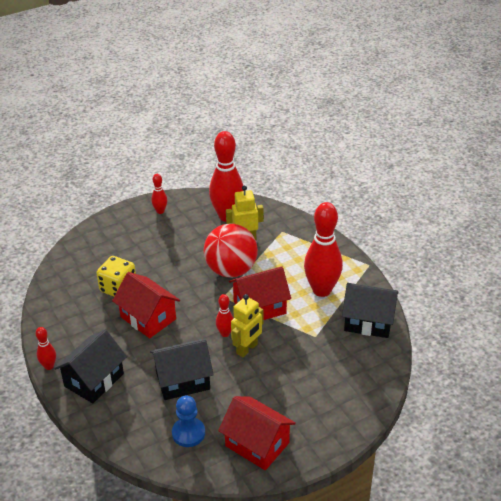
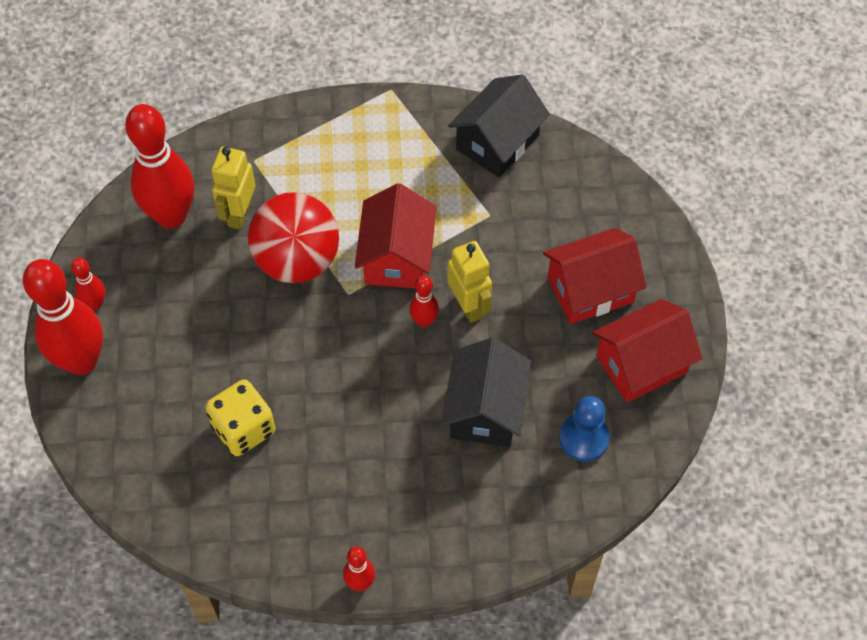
camera: 65 degrees left, 20 degrees up
black house [54,329,127,403] -> none
red house [112,272,180,338] -> red house moved to [543,228,647,324]
red bowling pin [304,202,343,297] -> red bowling pin moved to [23,259,103,375]

